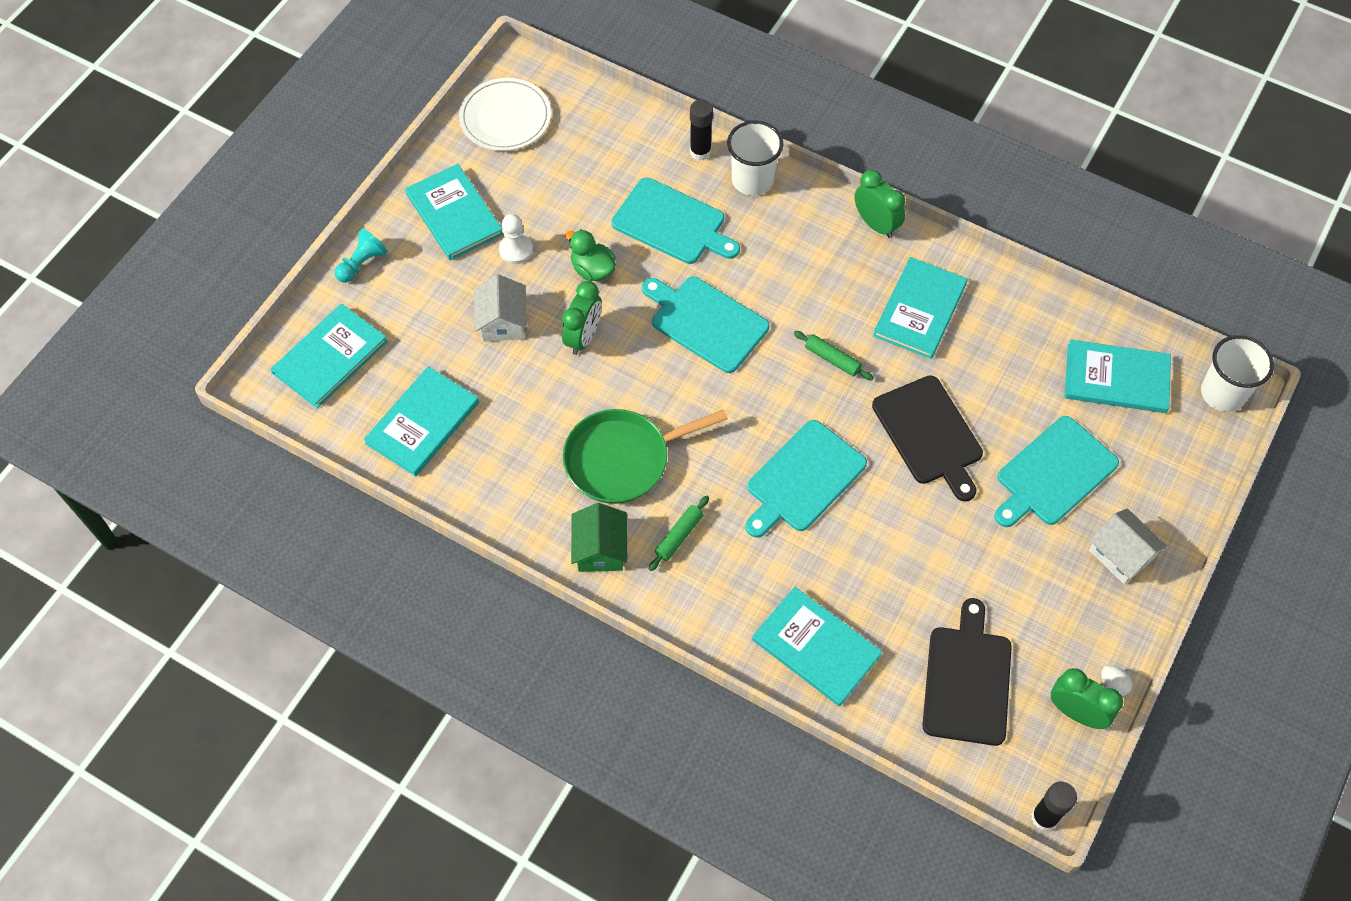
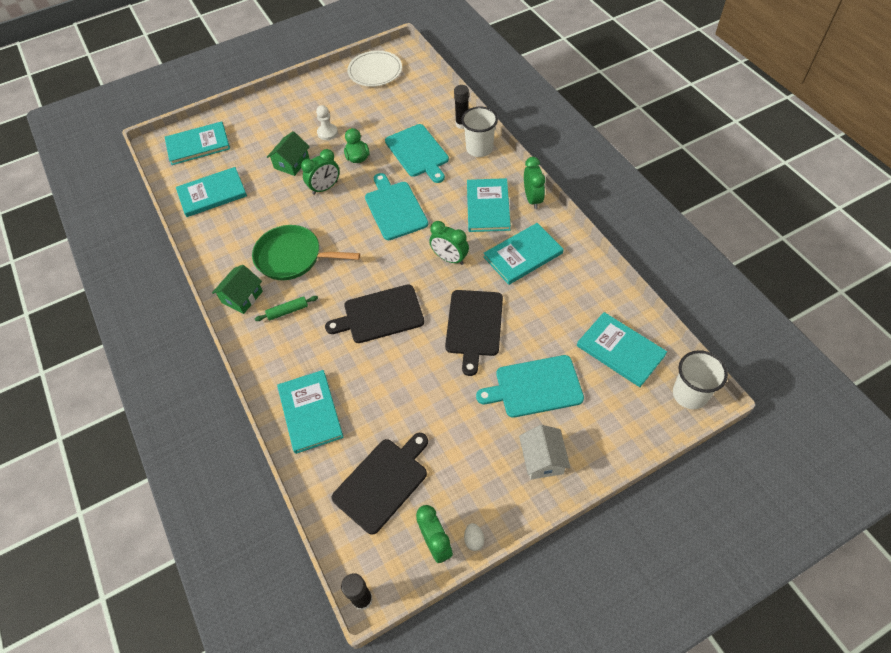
camera: 35 degrees right, 5 degrees down
turquoise pawn [334,228,388,283] -> none
turquoise book [405,164,503,260] -> turquoise book moved to [467,178,511,232]
white house [474,274,527,342] -> green house [267,131,310,176]
turquoise cutting board [745,420,867,538] -> black cutting board [325,284,424,343]
green rolling pin [794,331,874,381] -> green clock [429,221,469,265]

